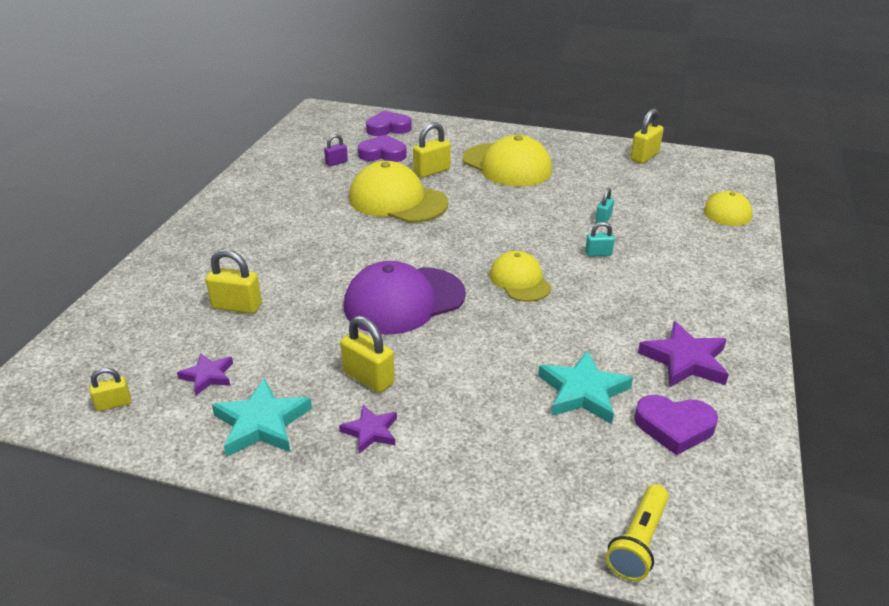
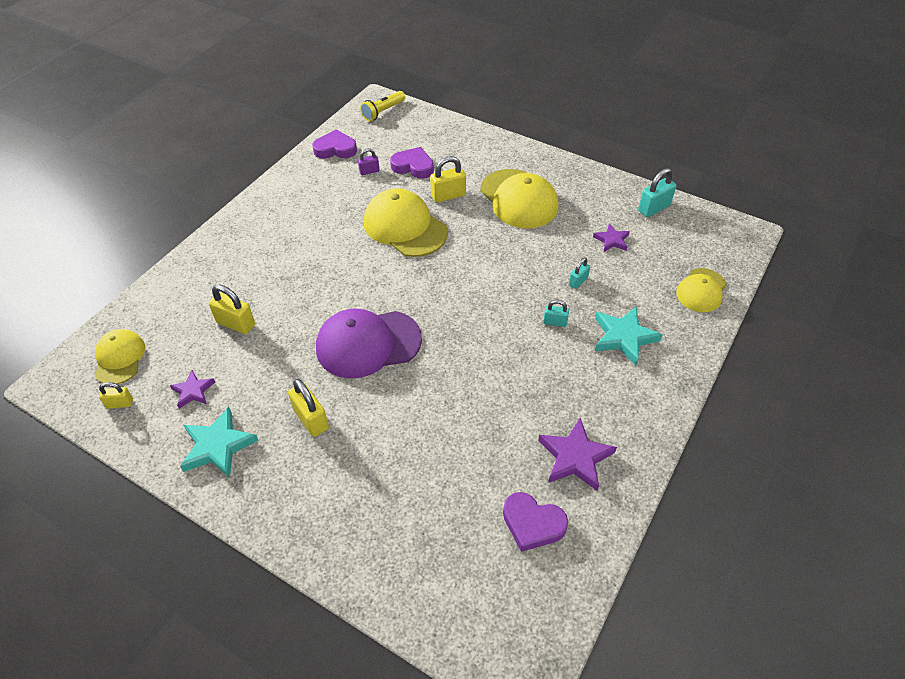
camera: 15 degrees right, 15 degrees up
purple star [339,405,397,454] -> purple star moved to [593,223,630,252]
purple heart [366,111,412,136] -> purple heart moved to [312,130,357,159]
yellow cap [490,251,552,302] -> yellow cap moved to [95,329,145,384]
turquoise star [538,350,633,424] -> turquoise star moved to [595,307,663,365]
yellow flashlight [606,484,669,581] -> yellow flashlight moved to [360,91,405,121]
yellow padlock [630,108,664,163] -> turquoise padlock [638,168,676,217]

